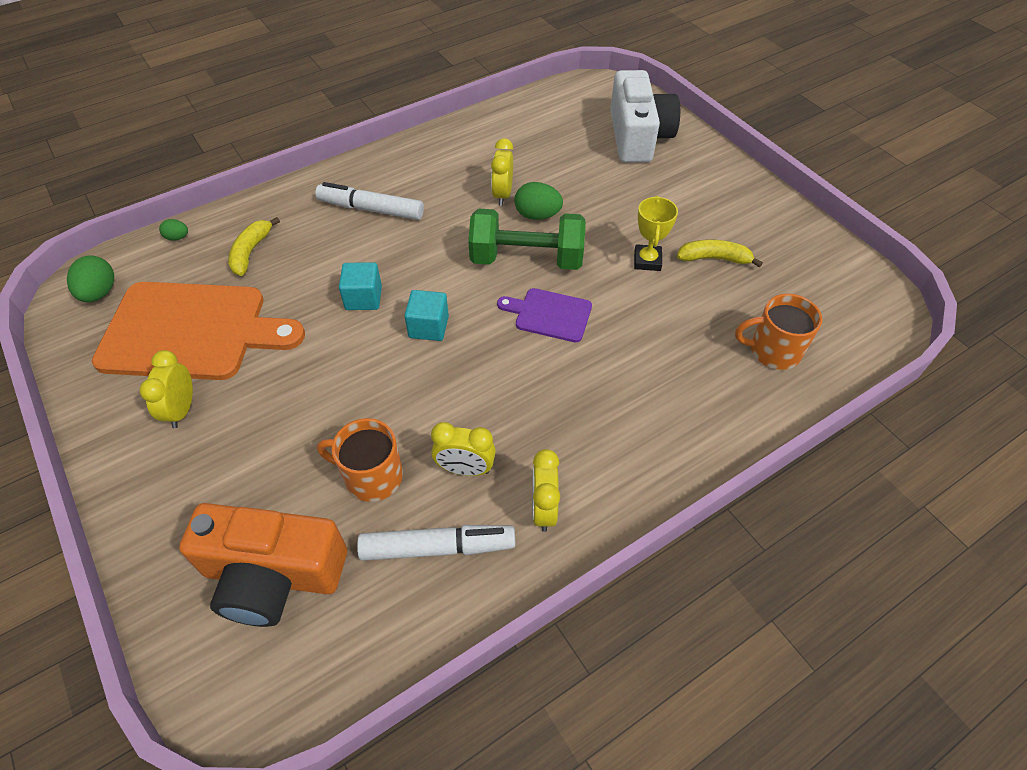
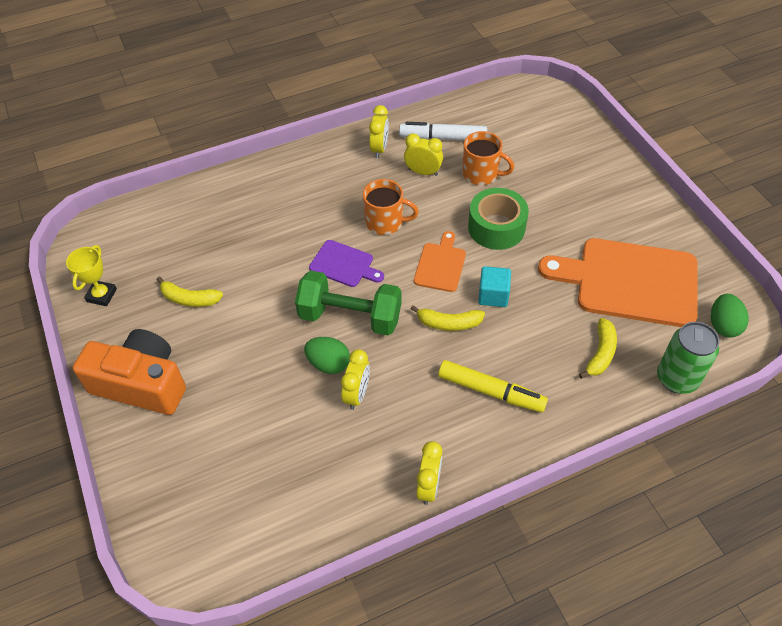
camera: 170 degrees left, 0 degrees up
yellow clock [139,350,193,428] -> yellow clock moved to [416,441,443,505]
green egg [159,219,188,240] -> green can [657,322,719,394]
orange camera [179,503,347,627] -> orange camera moved to [72,329,186,415]
white marker [315,182,424,220] -> yellow marker [438,360,548,412]
turquoise cube [404,290,449,341] -> orange cutting board [414,231,466,292]
white camera [610,70,680,163] -> none
yellow trophy [634,196,678,271] -> yellow trophy moved to [66,245,117,306]
orange mug [735,294,822,370] -> orange mug moved to [363,179,419,235]
none -> yellow banana [411,305,485,331]
none -> green tape [468,188,529,250]

